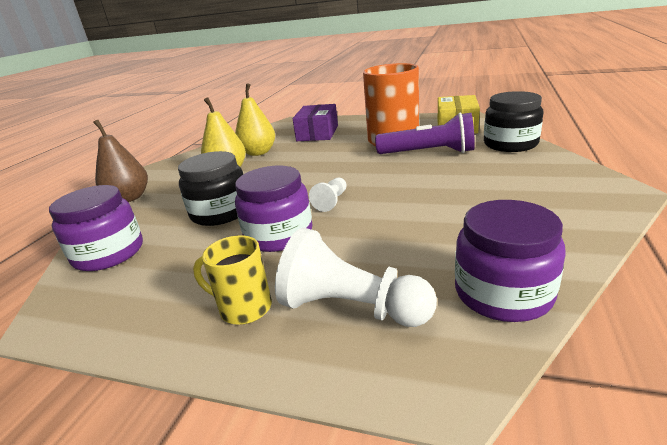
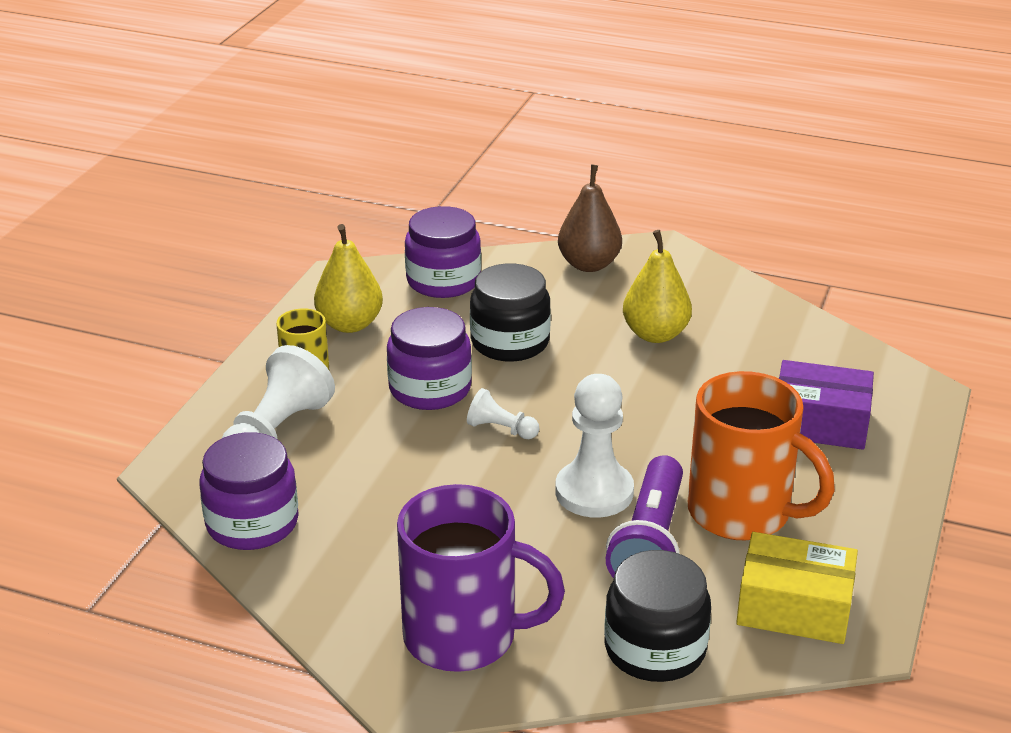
camera: 90 degrees right, 5 degrees up
yellow pear [235,83,275,156] -> yellow pear moved to [314,224,383,333]
none -> purple mug [397,484,565,672]
none -> white pawn [555,374,634,518]

